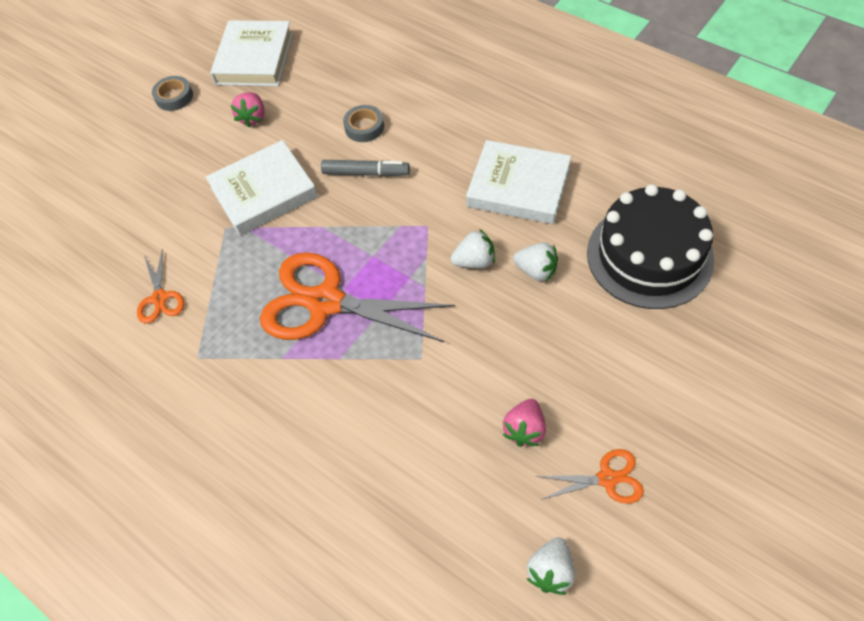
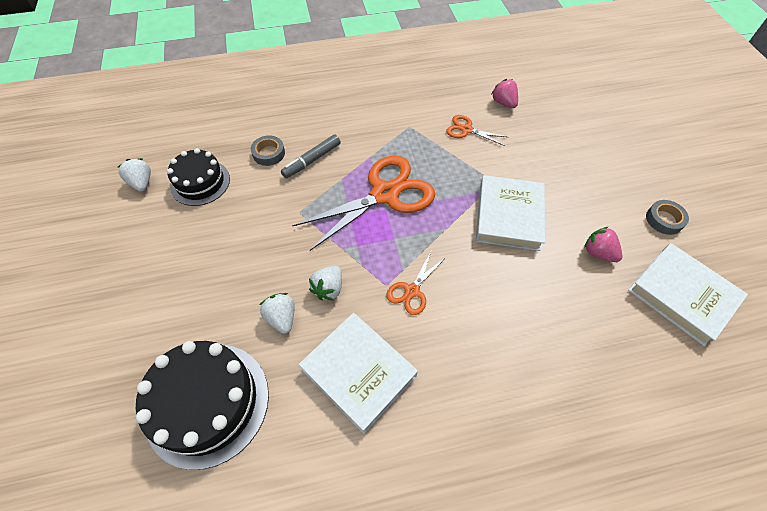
camera: 125 degrees right, 0 degrees up
grey marker [321,160,410,177] -> grey marker moved to [281,135,341,178]
grey tape [343,105,384,142] -> grey tape moved to [251,135,285,166]
white book [466,140,572,224] -> white book turned 75 degrees clockwise [299,313,418,434]
pink strawberry [503,399,546,447] -> pink strawberry moved to [491,79,518,108]
white strawberry [513,243,558,282] -> white strawberry turned 90 degrees clockwise [259,293,295,334]
orange scissors [536,449,644,504] -> orange scissors moved to [386,252,446,315]
none -> black cake [167,148,230,206]

